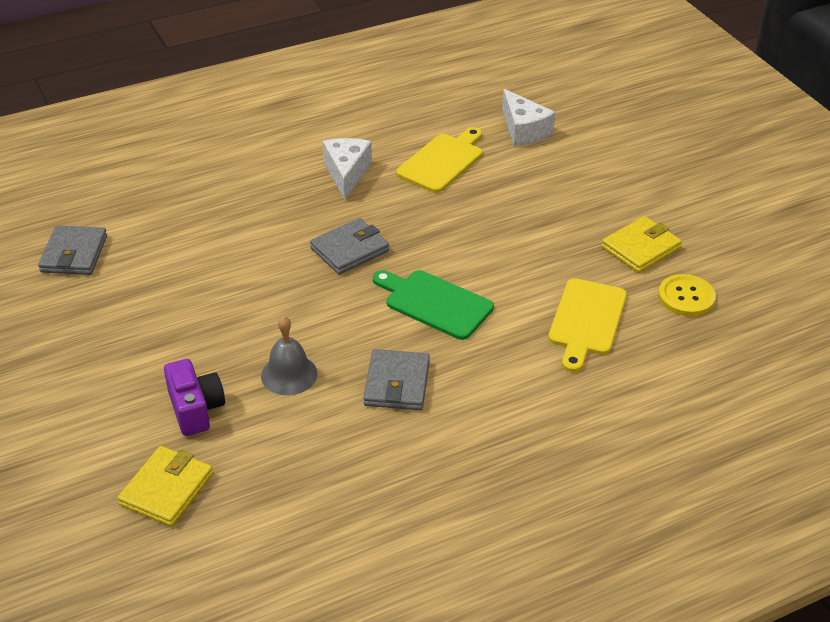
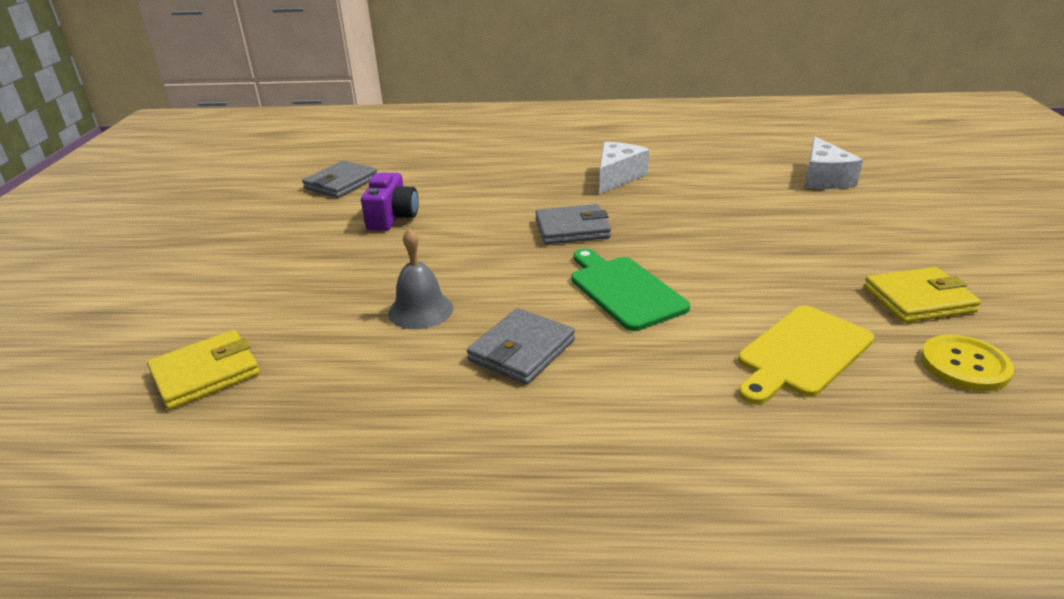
camera: 30 degrees right, 10 degrees down
purple camera [164,359,225,436] -> purple camera moved to [361,173,419,231]
yellow cutting board [396,127,482,193] -> none

